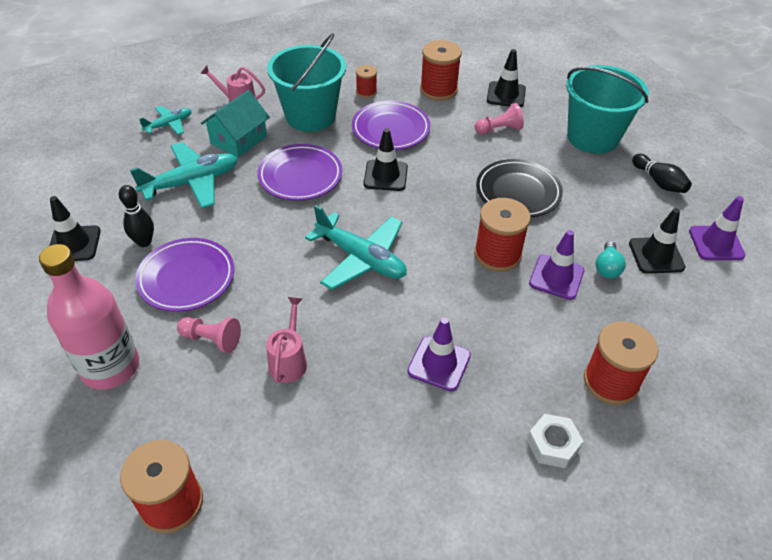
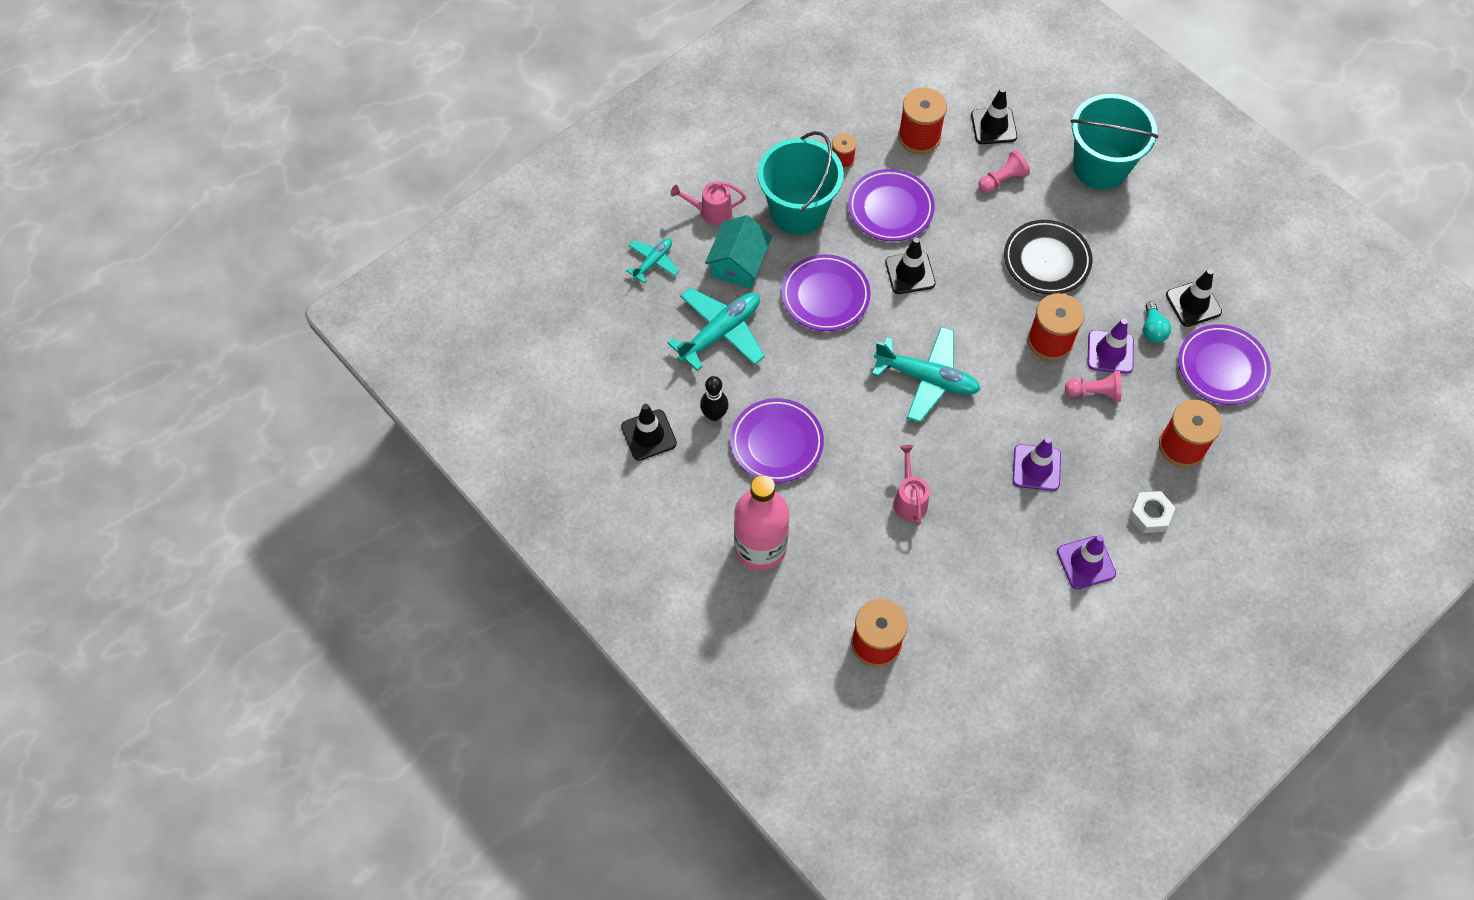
camera: 15 degrees left, 15 degrees up
pink pawn [177,317,241,353] -> pink pawn moved to [1065,371,1122,402]
black bowling pin [632,154,692,193] -> none
purple traffic cone [689,196,746,260] -> purple traffic cone moved to [1057,535,1116,589]
none -> purple plate [1178,324,1271,405]

